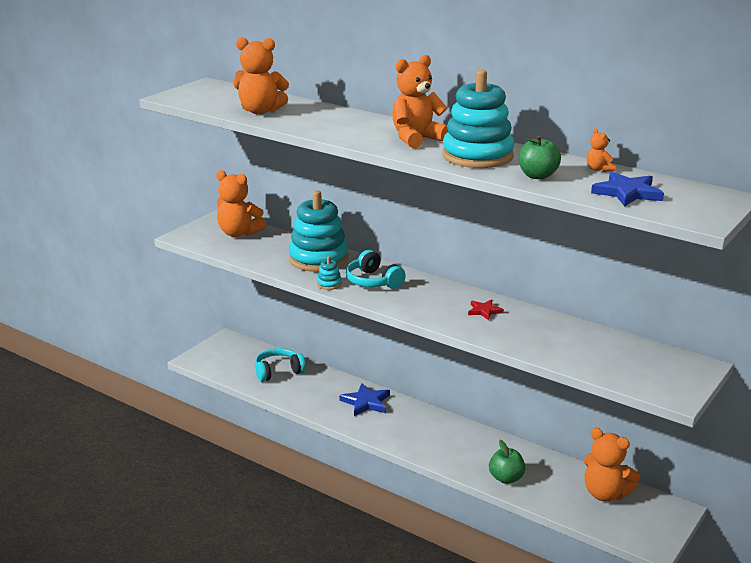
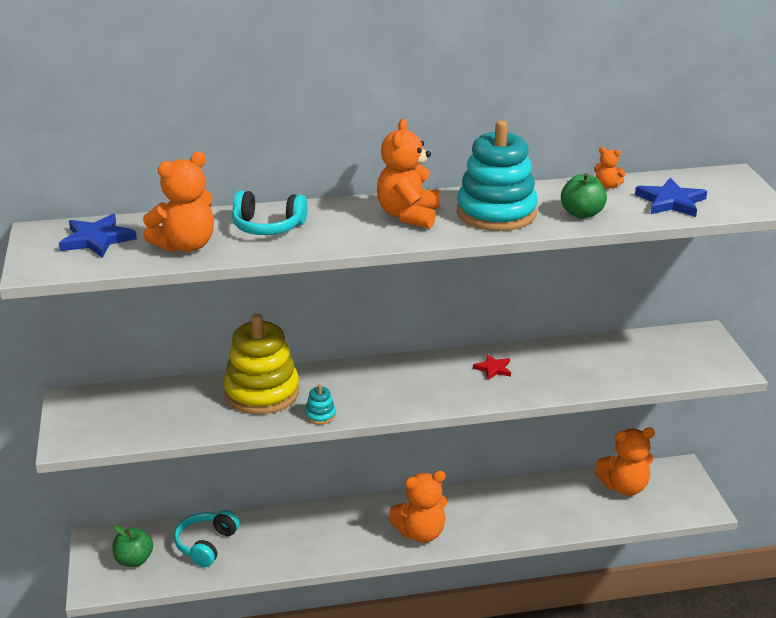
camera: 45 degrees left, 5 degrees up
orange teddy bear [216,170,266,237] -> orange teddy bear moved to [389,471,447,543]
turquoise stacking toy [288,190,348,272] -> yellow stacking toy [224,314,299,415]
blue star [339,383,390,416] -> blue star moved to [59,214,137,258]
turquoise headphones [346,250,406,289] -> turquoise headphones moved to [232,190,308,235]
green apple [489,440,525,484] -> green apple moved to [112,525,153,567]

